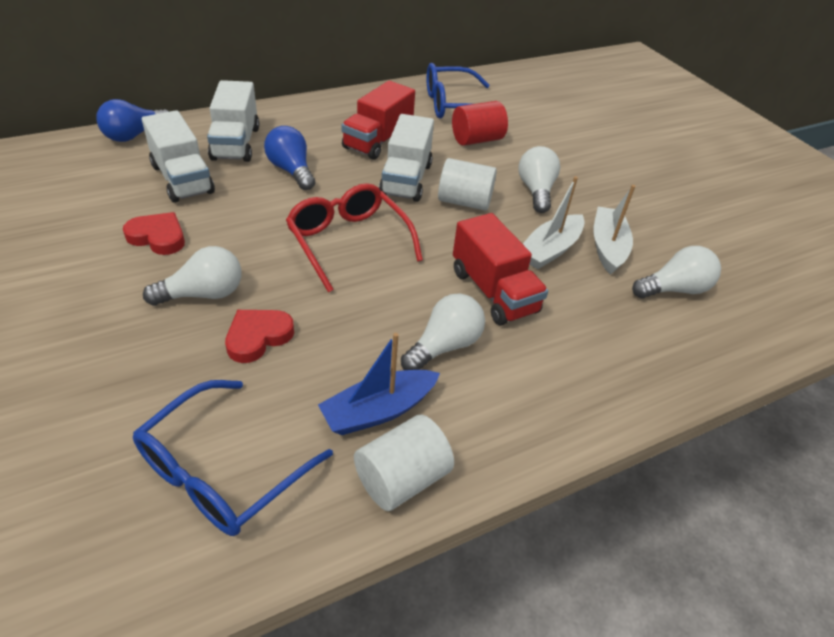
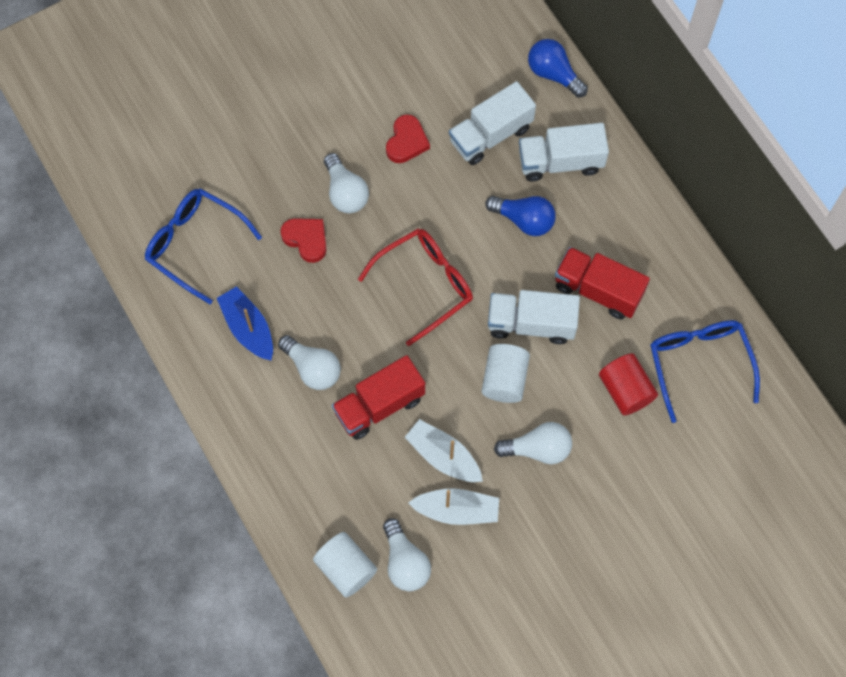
camera: 90 degrees right, 25 degrees up
blue light bulb [264,126,315,190] -> blue light bulb turned 60 degrees clockwise [485,196,556,236]
white cylinder [354,415,454,511] -> white cylinder moved to [313,532,377,598]

